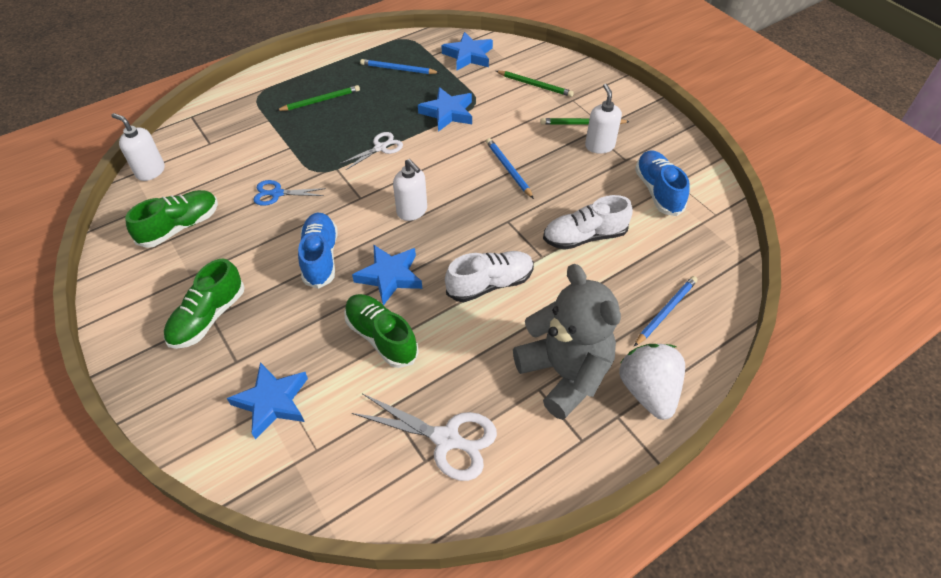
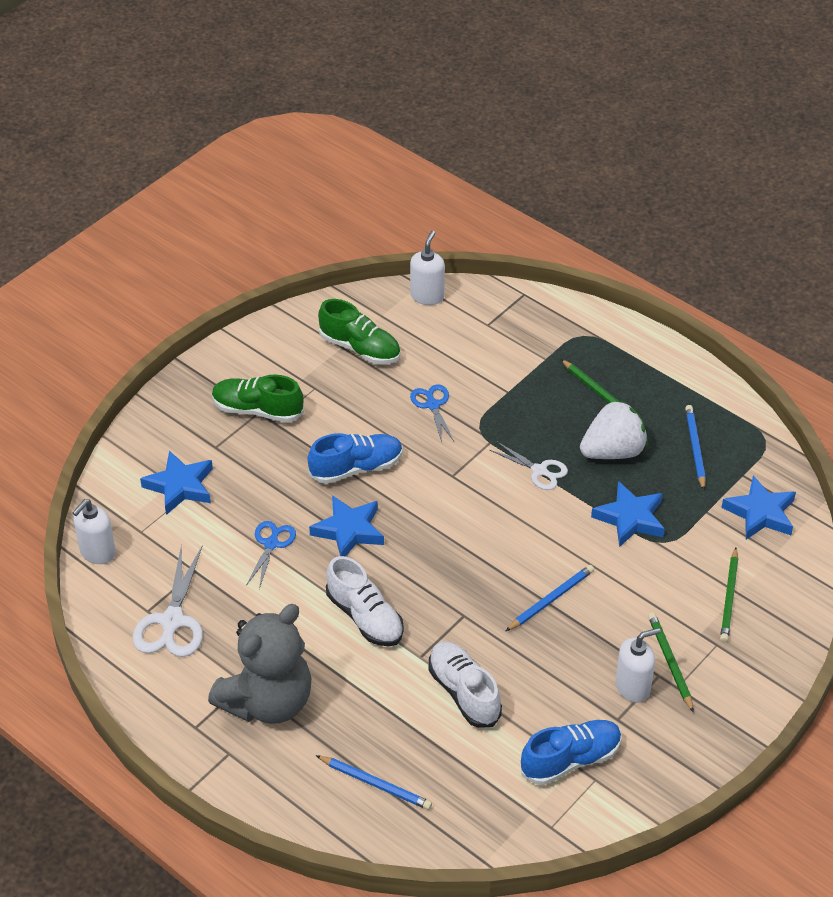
camera: 75 degrees right, 5 degrees down
green shoe [344,294,419,368] -> blue scissors [246,521,296,589]
white soap dispenser [393,159,427,221] -> white soap dispenser moved to [72,499,116,564]
white strawberry [619,344,685,420] -> white strawberry moved to [580,400,648,459]

